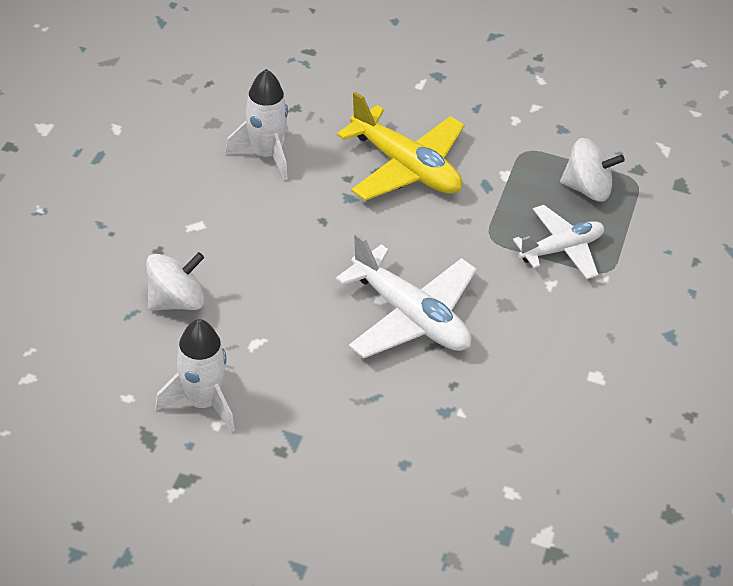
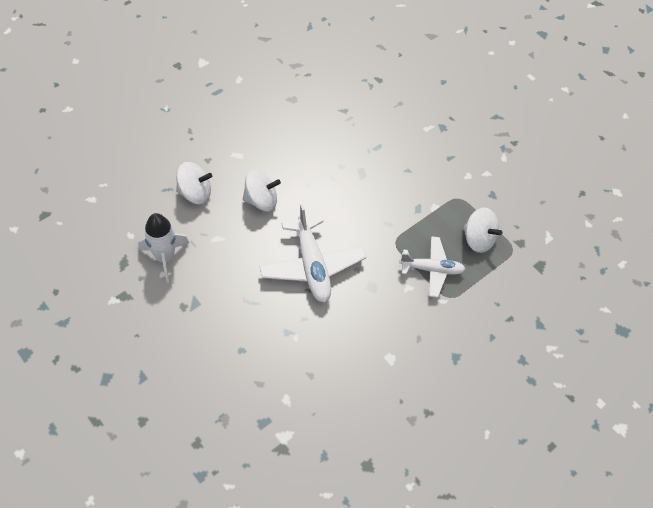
camera: 30 degrees right, 10 degrees up
white rocket [225,69,288,180] -> none
yellow plane [337,92,465,201] -> none
none -> white spinning top [243,170,281,212]

